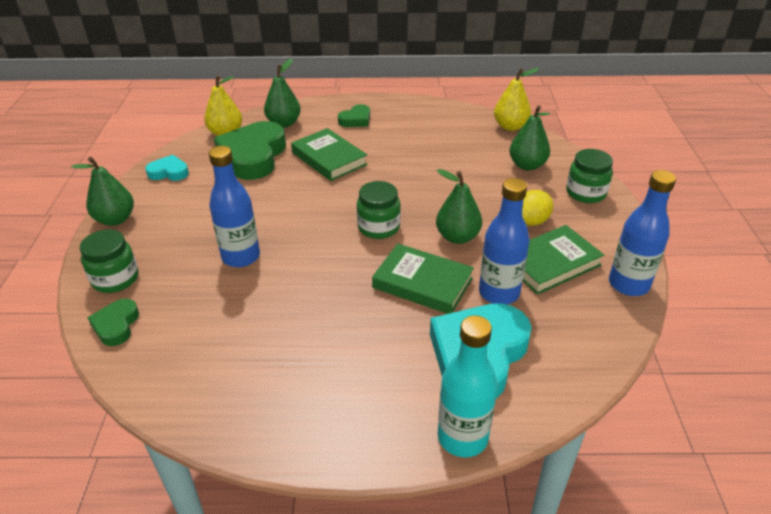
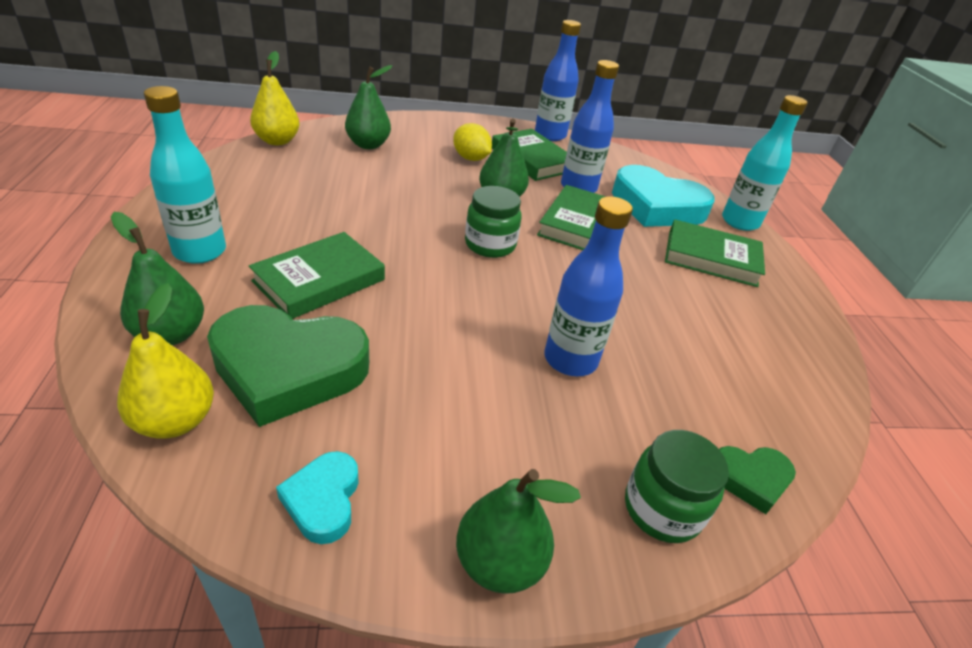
camera: 100 degrees left, 0 degrees up
green heart [338,104,370,127] -> turquoise bottle [144,86,226,264]
green jar [566,149,613,203] -> none
none -> green book [665,219,765,287]

